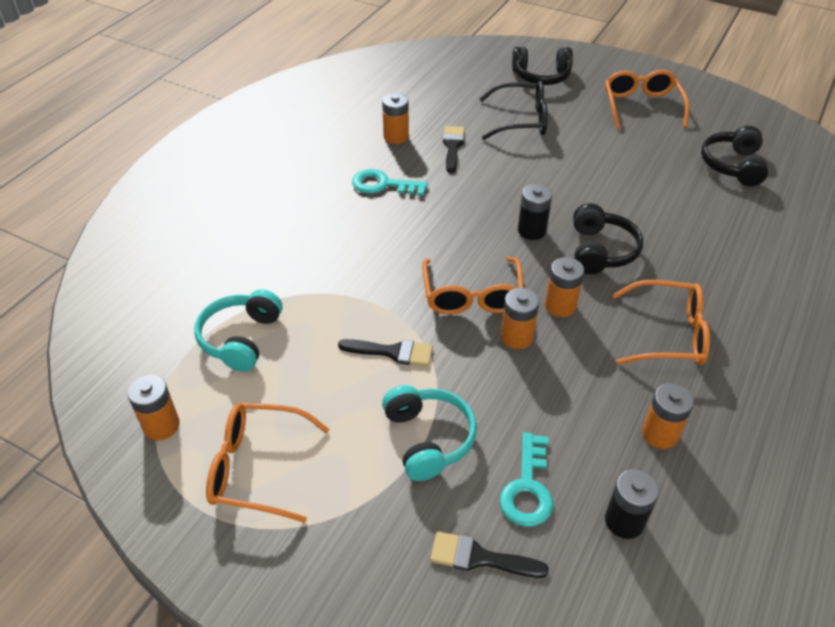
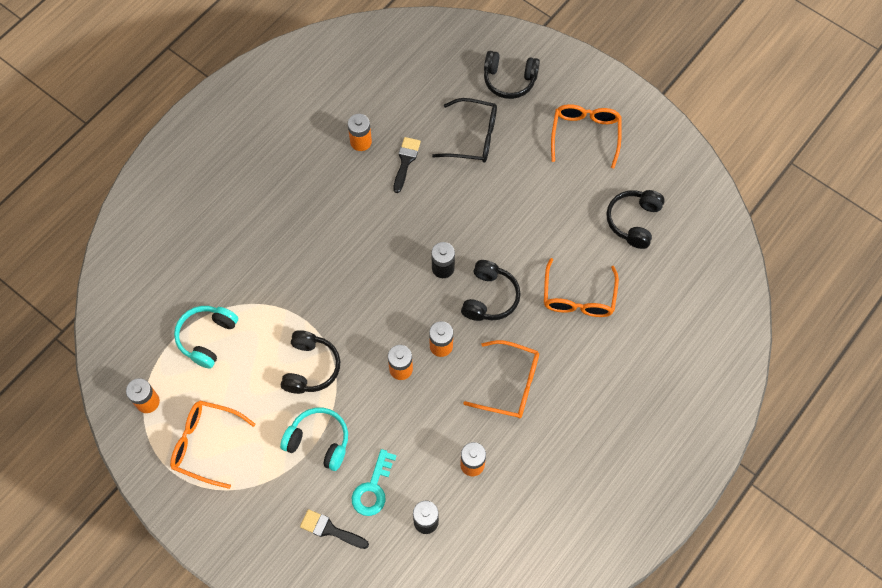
camera: 10 degrees right, 20 degrees up
black brush [338,339,433,366] -> black headphones [281,330,340,394]
turquoise key [352,169,428,196] -> none
turquoise headphones [382,385,477,481] -> turquoise headphones turned 60 degrees counterclockwise [280,408,348,471]
orange glasses [422,257,524,315] -> orange glasses moved to [544,258,619,317]

